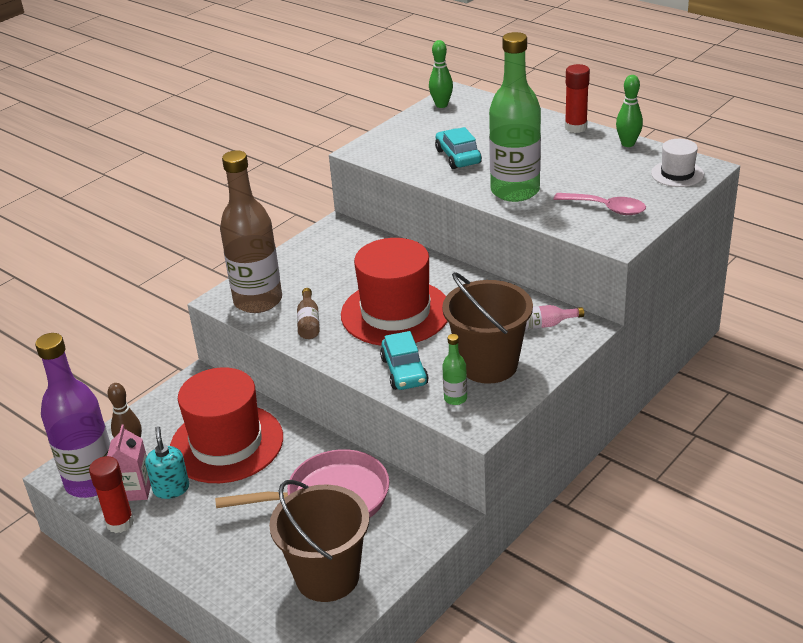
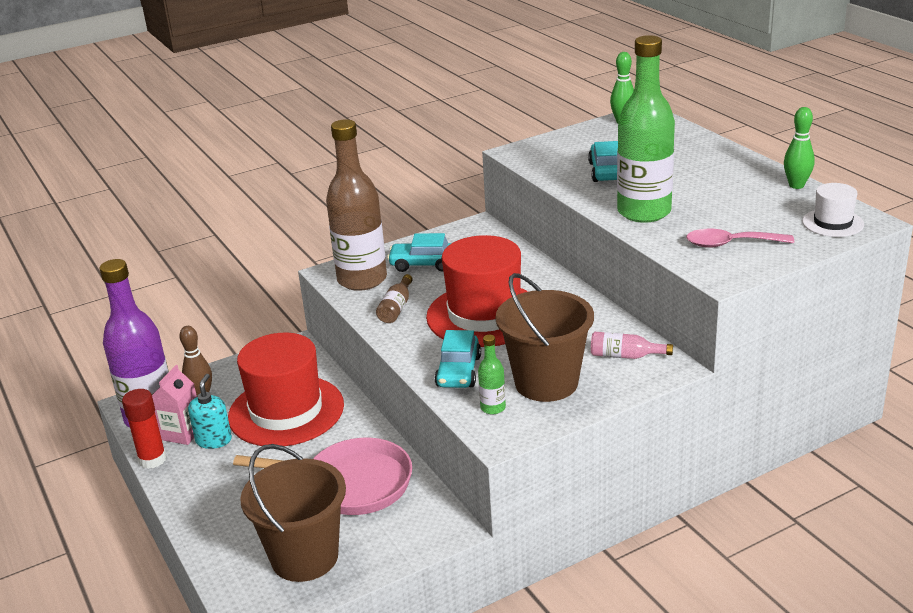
camera: 20 degrees right, 5 degrees down
pink spoon [554,193,646,215] -> pink spoon turned 135 degrees clockwise [686,229,794,248]
red glue stick [565,64,590,133] -> none
none -> turquoise car [387,233,452,272]

